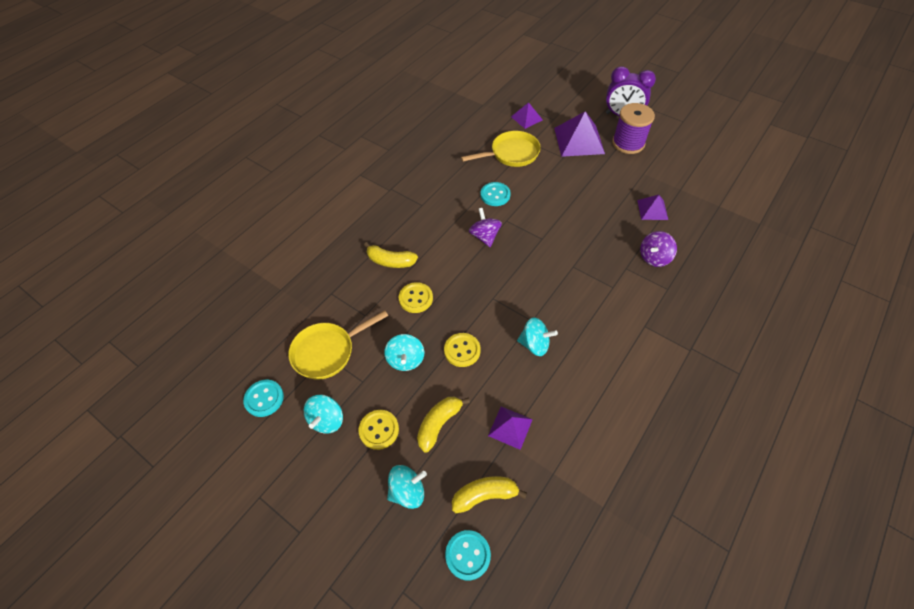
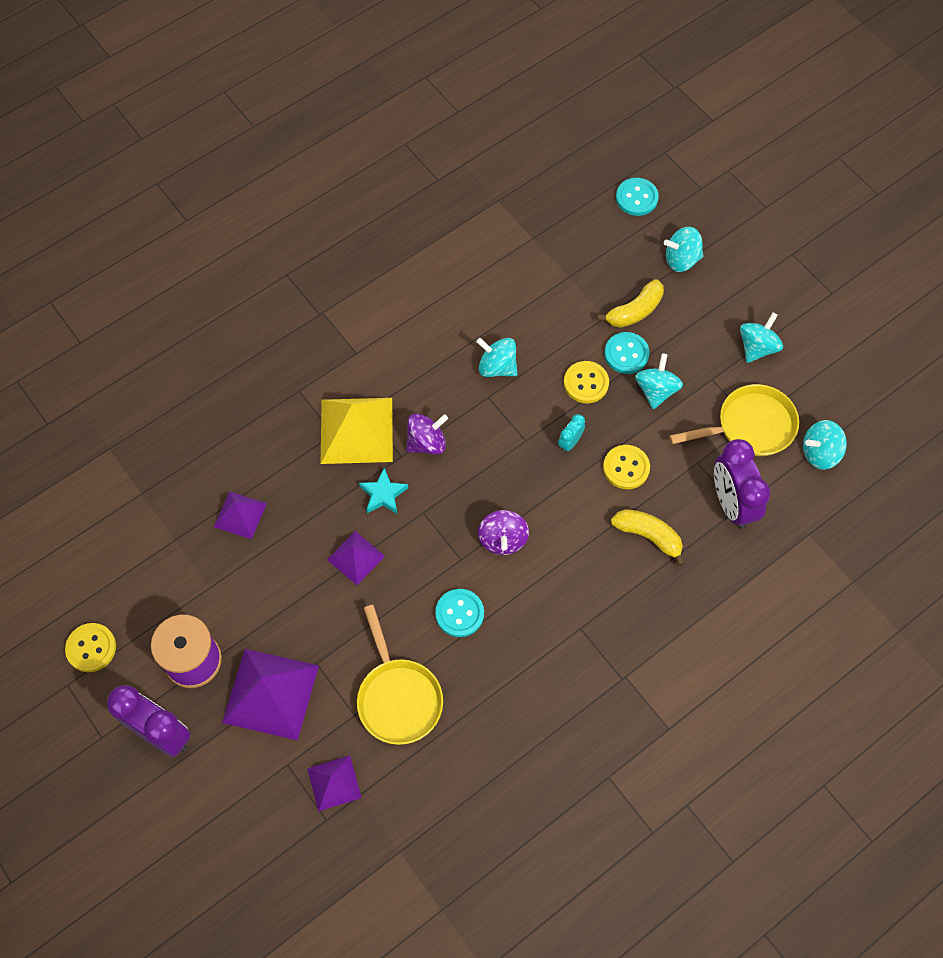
camera: 165 degrees left, 10 degrees up
turquoise button [243,380,284,417] -> turquoise button moved to [604,332,650,374]
yellow button [358,410,399,450] -> yellow button moved to [65,623,116,672]
yellow banana [452,476,527,513] -> none
yellow pan [461,131,541,167] -> yellow pan turned 105 degrees counterclockwise [357,605,443,745]
purple pyramid [488,406,533,450] -> purple pyramid moved to [327,531,385,585]
purple spinning top [640,231,677,267] -> purple spinning top moved to [406,414,448,454]
none -> yellow pyramid [321,398,393,464]
none -> turquoise star [359,467,408,514]
none -> turquoise clock [558,414,585,452]
none -> purple clock [714,439,770,529]
none -> turquoise spinning top [803,420,847,470]

